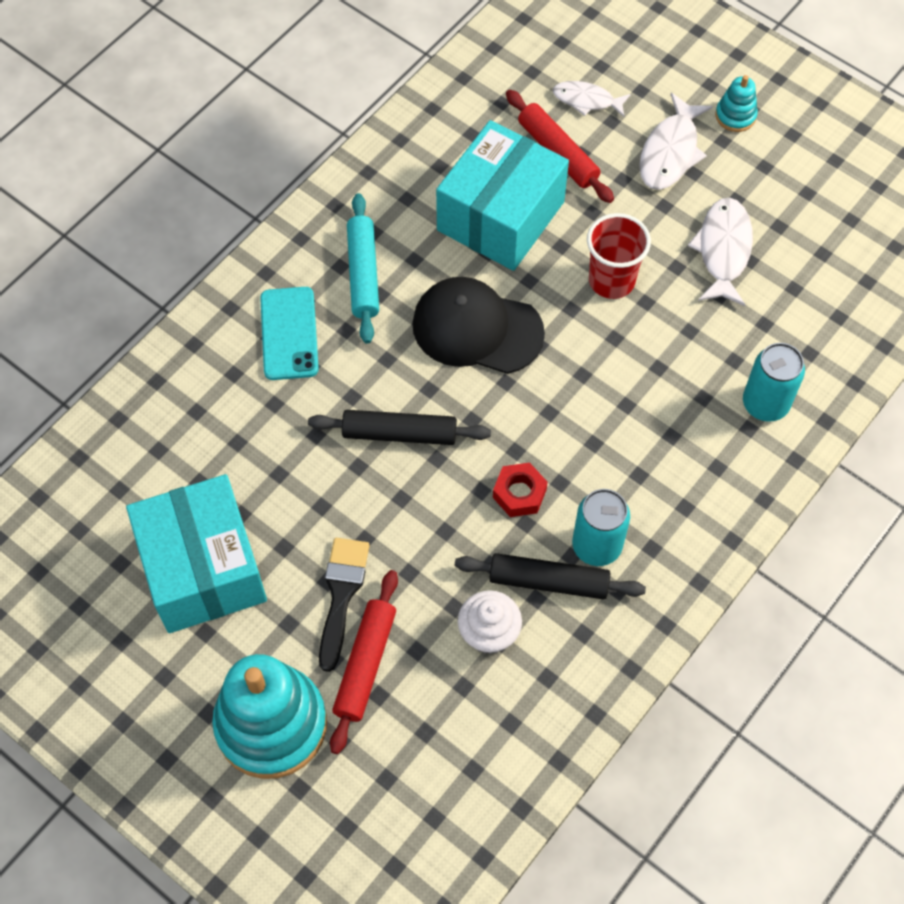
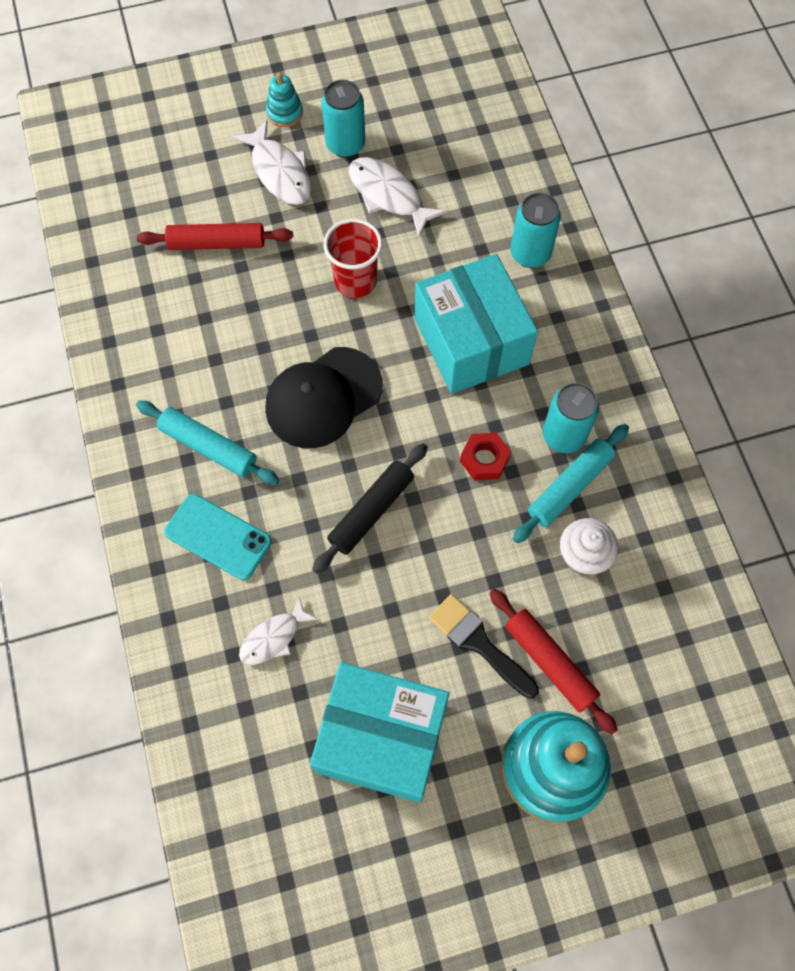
camera: 55 degrees left, 5 degrees up
turquoise box [436,120,569,271] -> turquoise box moved to [414,254,538,394]
black rolling pin [455,553,646,599] -> turquoise rolling pin [513,424,629,543]
white fish [553,81,631,117] -> white fish moved to [239,597,318,665]
none -> turquoise can [322,80,365,158]

